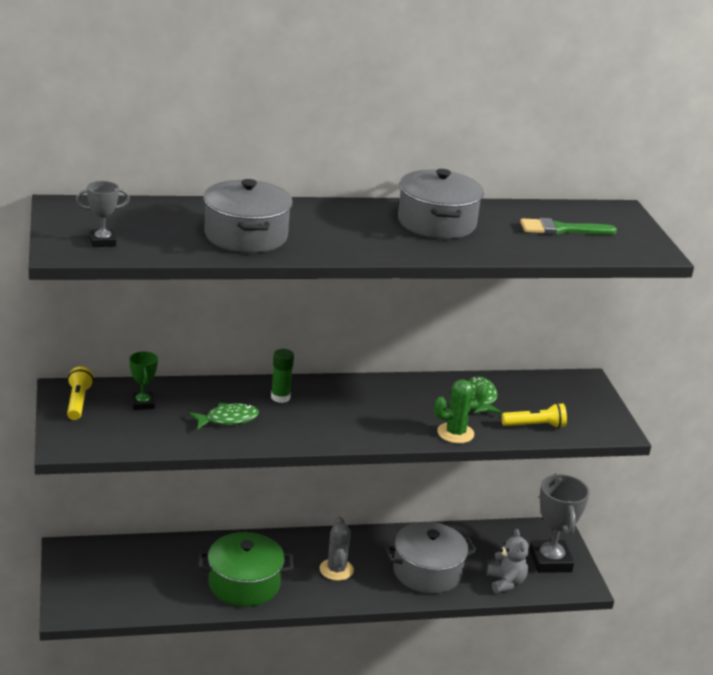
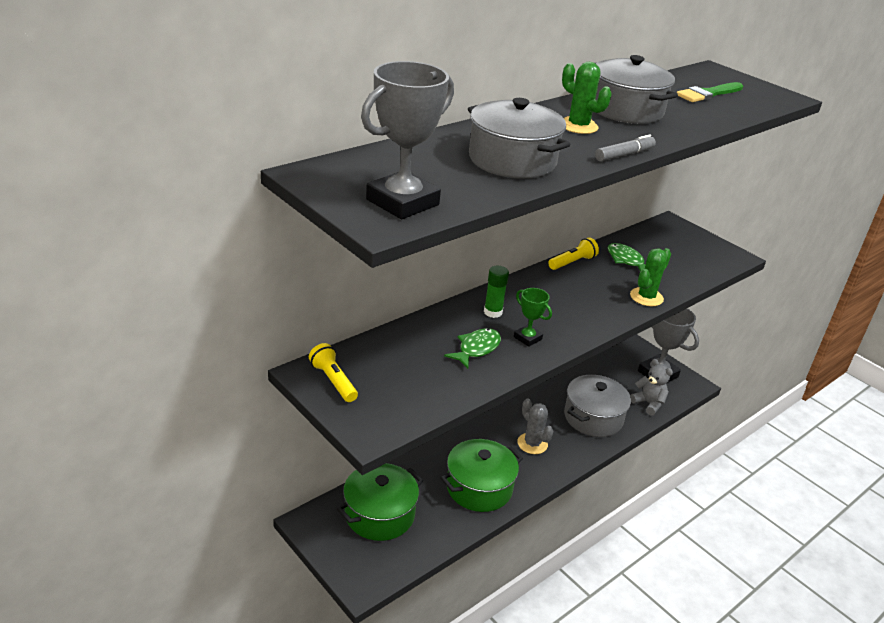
camera: 30 degrees left, 5 degrees up
grey trophy [76,181,130,247] -> grey trophy [361,61,454,219], size x1.91
green trophy [129,351,158,410] -> green trophy moved to [514,288,552,347]
yellow flashlight [502,403,567,428] -> yellow flashlight moved to [548,237,599,270]
none -> green pot [337,463,424,541]
none -> green cactus [562,62,611,134]
none -> grey marker [595,134,656,162]

